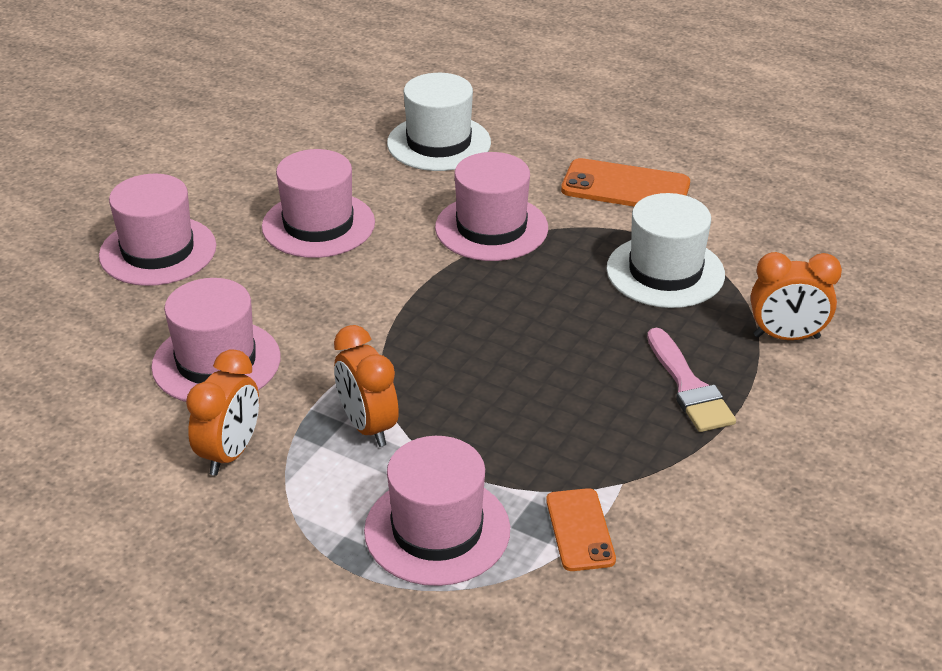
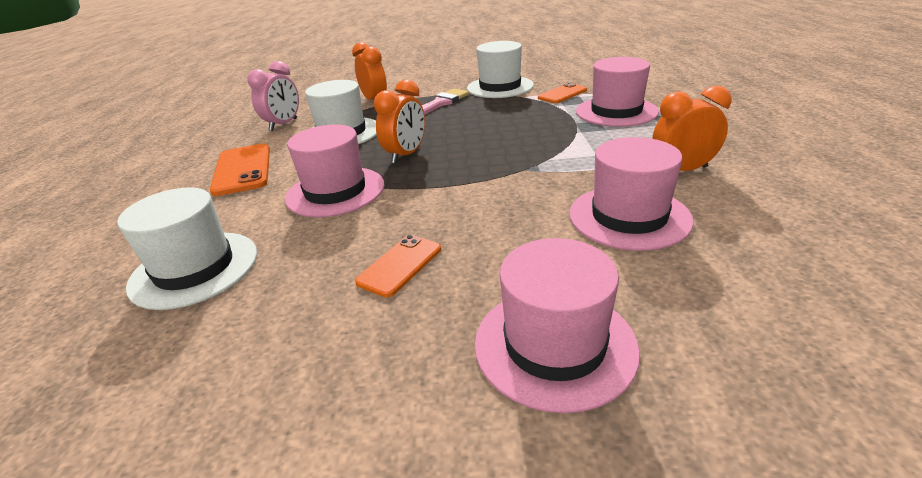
camera: 120 degrees left, 5 degrees down
pink hat [262,149,375,258] -> orange phone [355,235,441,297]
orange clock [334,325,399,447] -> orange clock moved to [374,79,425,164]
none -> pink clock [247,61,299,131]
none -> white hat [467,41,534,98]

